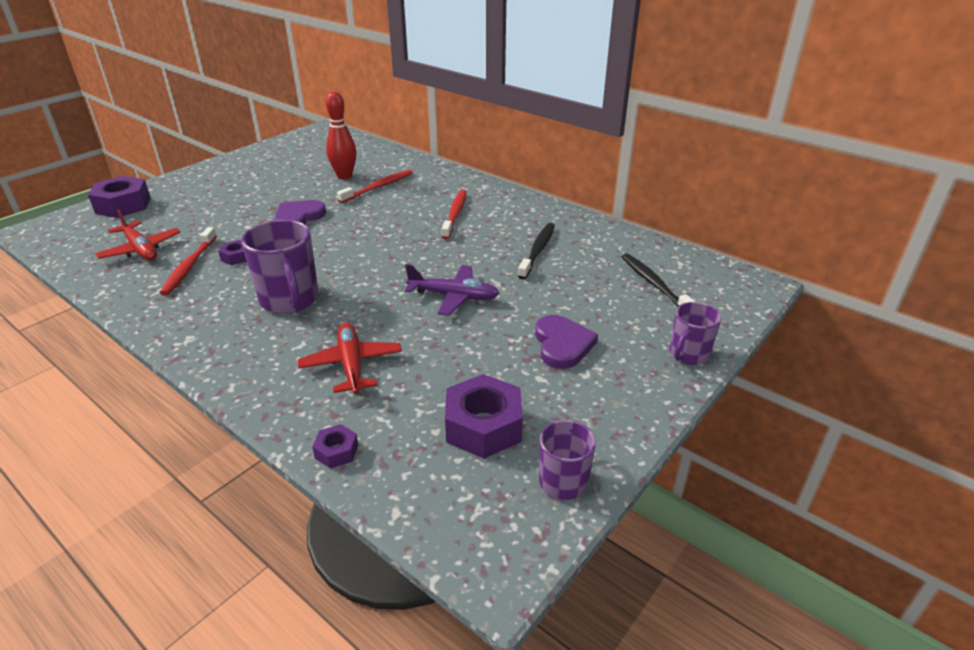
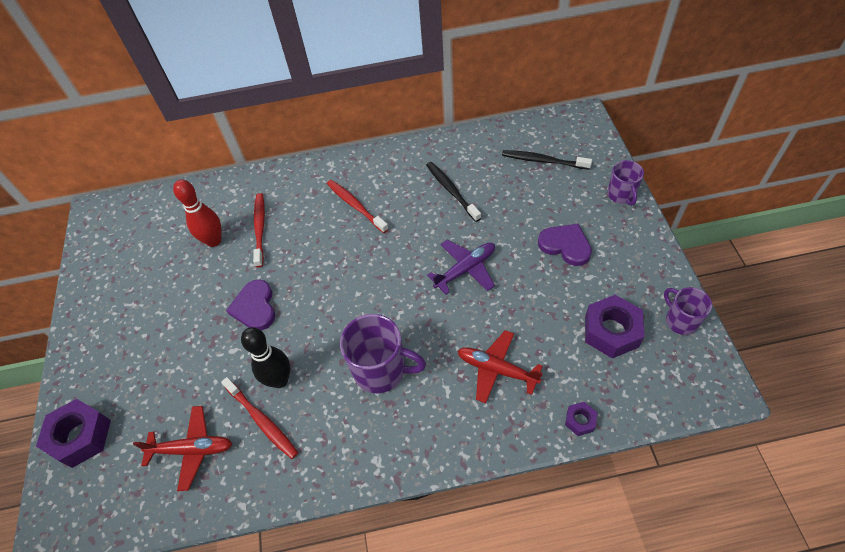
camera: 45 degrees left, 20 degrees up
purple nut [218,240,247,265] -> black bowling pin [241,327,290,388]

